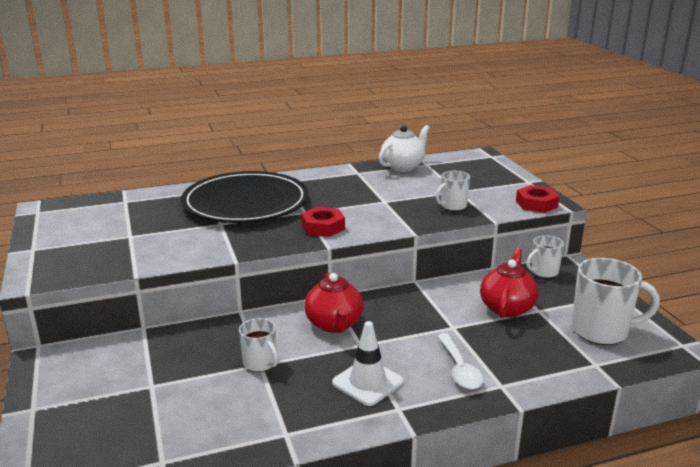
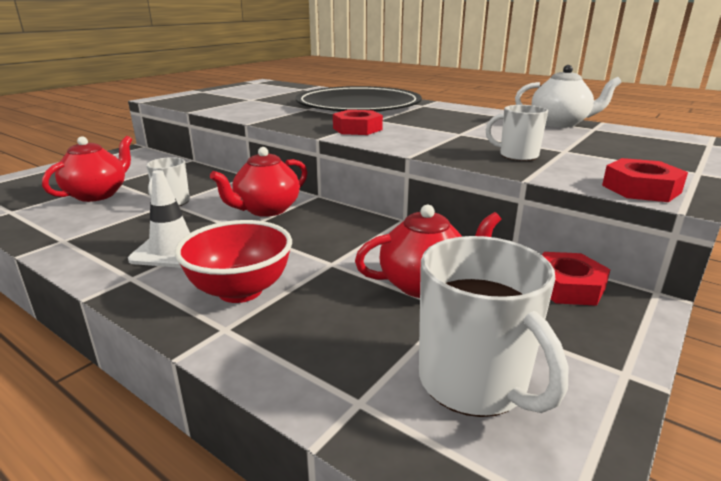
camera: 55 degrees right, 0 degrees up
white spoon [438,333,483,390] -> red bowl [175,220,292,303]
white mug [526,235,564,278] -> red nut [542,252,611,306]
none -> red teapot [42,136,132,202]

